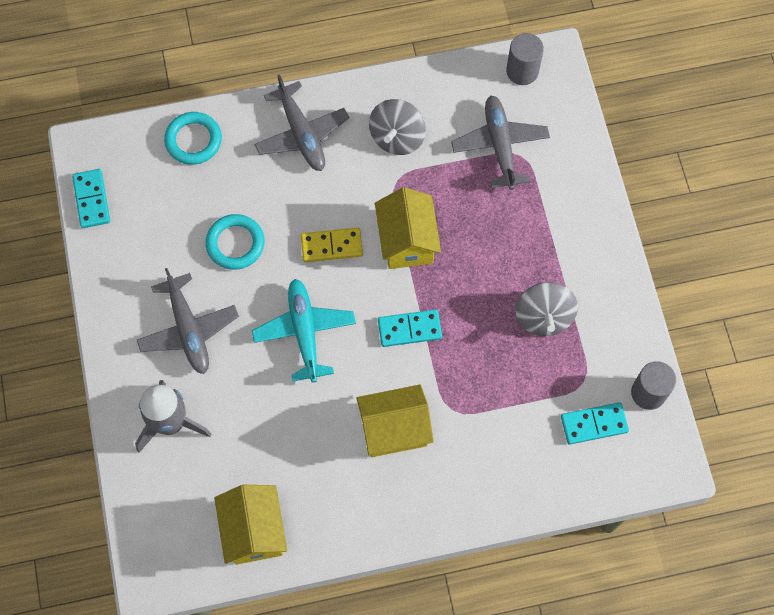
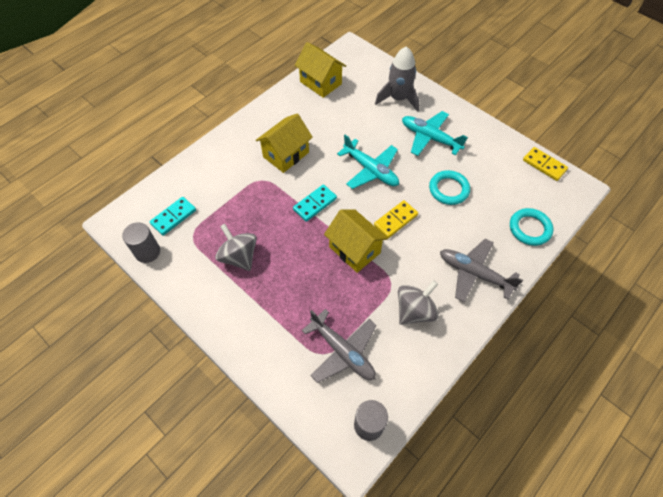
camera: 145 degrees right, 10 degrees down
turquoise domino [72,169,110,228] -> yellow domino [523,147,568,181]
grey plane [137,268,239,374] -> turquoise plane [402,111,468,156]
grey spinning top [369,99,426,155] -> grey spinning top turned 60 degrees clockwise [398,280,439,325]

